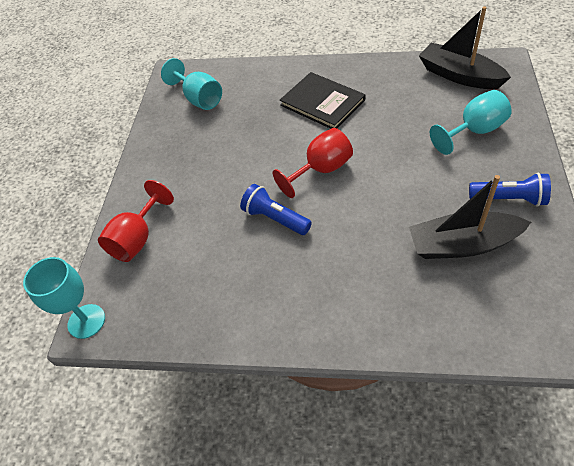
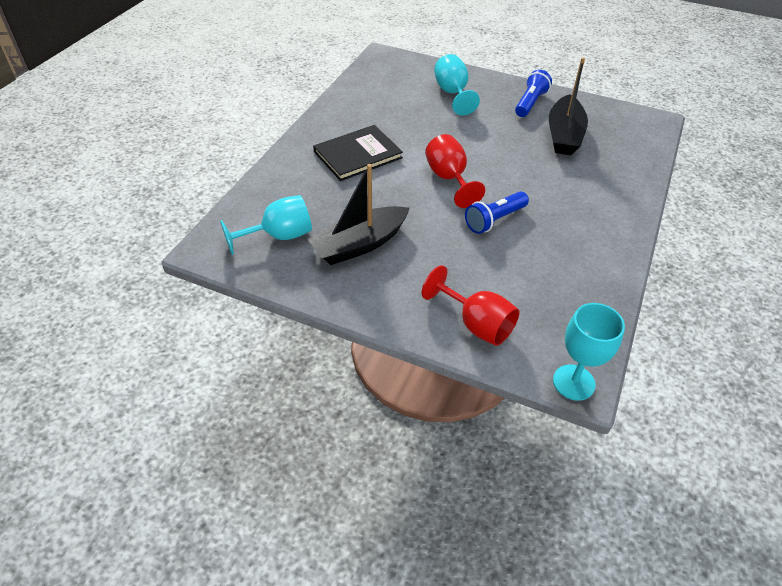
camera: 80 degrees left, 5 degrees down
black boat [419,6,511,89] -> black boat moved to [307,164,410,265]

